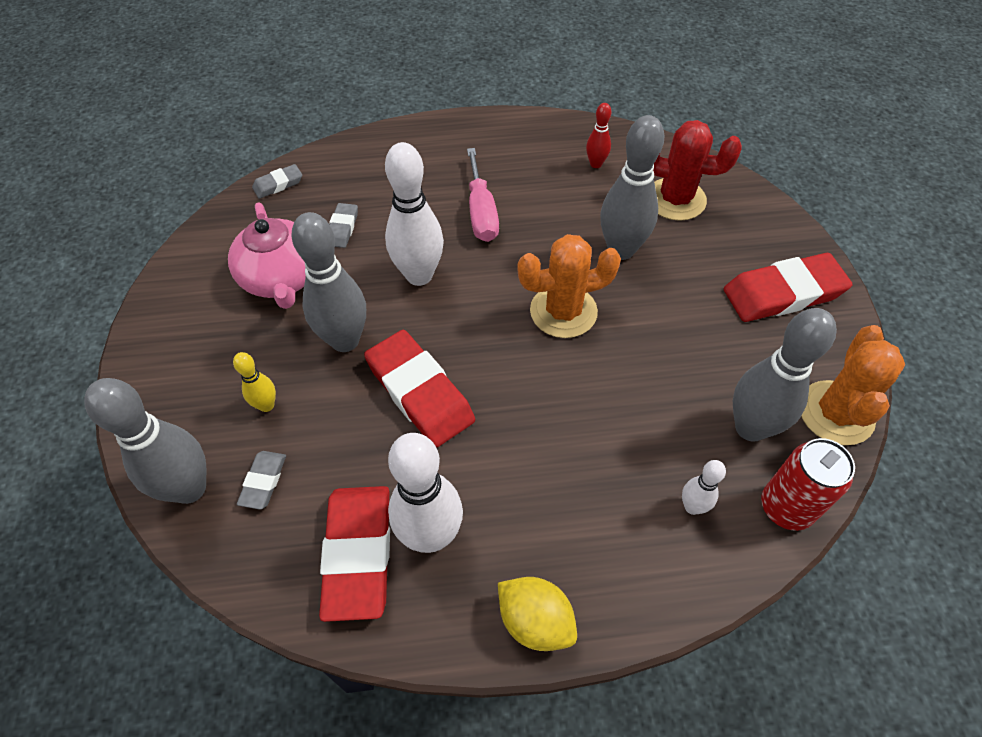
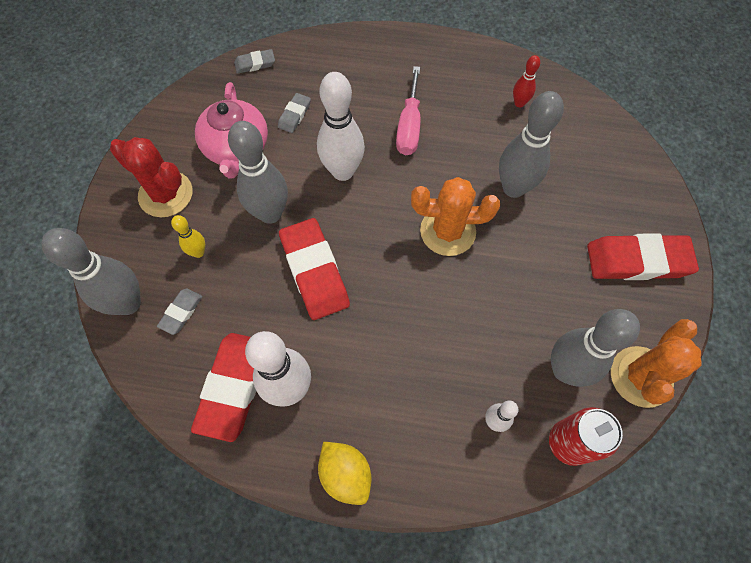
camera: 15 degrees right, 10 degrees up
red cactus [653,120,742,221] -> red cactus moved to [110,137,193,217]

